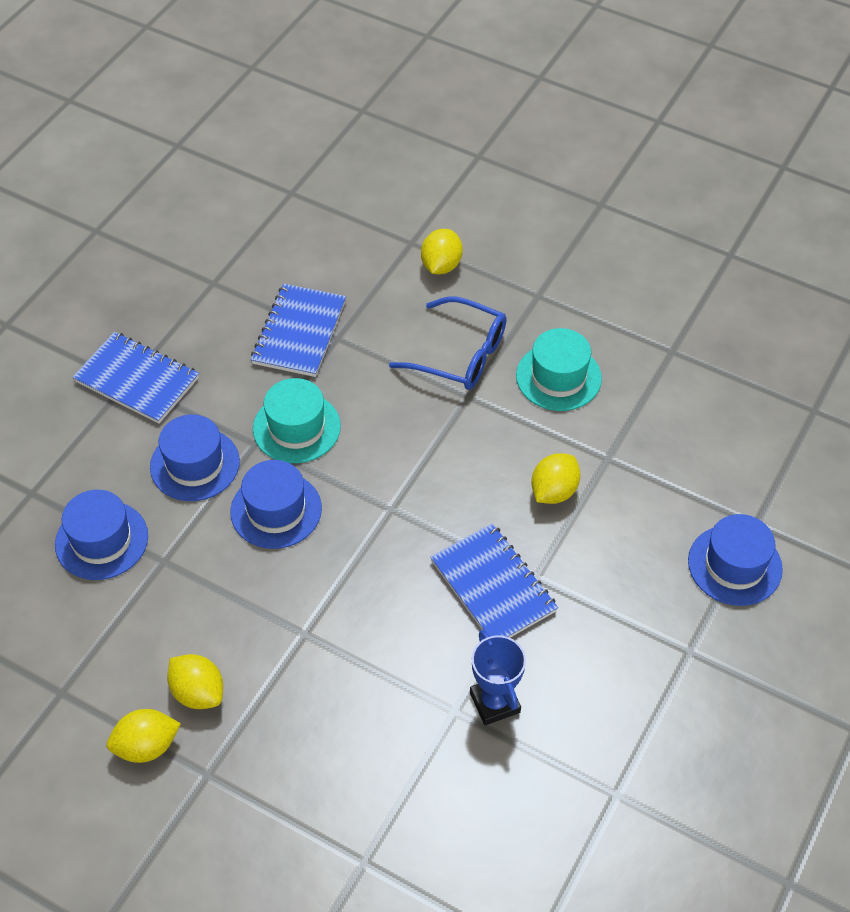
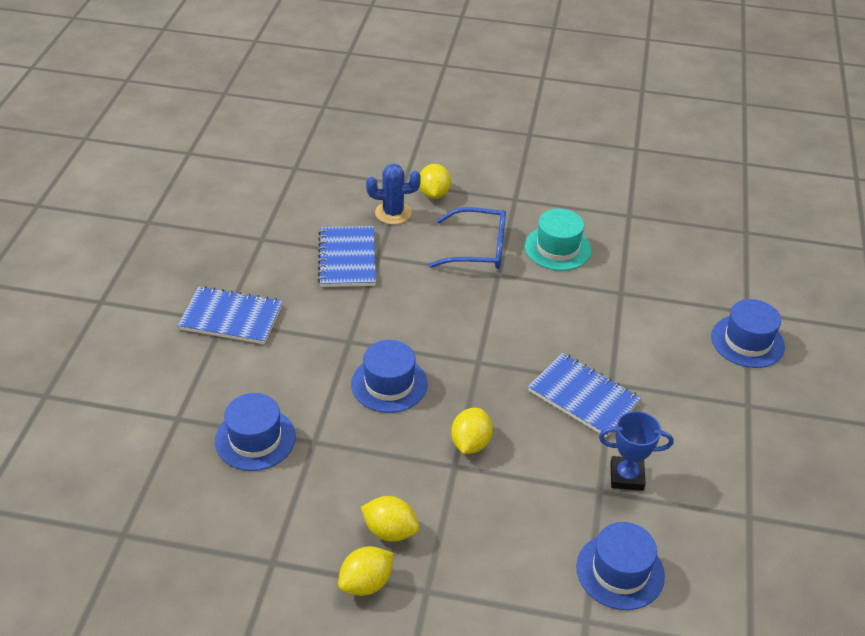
camera: 20 degrees left, 10 degrees down
blue hat [150,414,240,501] -> blue hat moved to [576,522,665,610]
turquoise hat [253,378,341,463] -> none
blue trophy [470,630,526,725] -> blue trophy turned 45 degrees counterclockwise [599,411,673,491]
yellow lemon [531,453,581,504] -> yellow lemon moved to [451,408,493,454]
none -> blue cactus [366,163,421,225]

